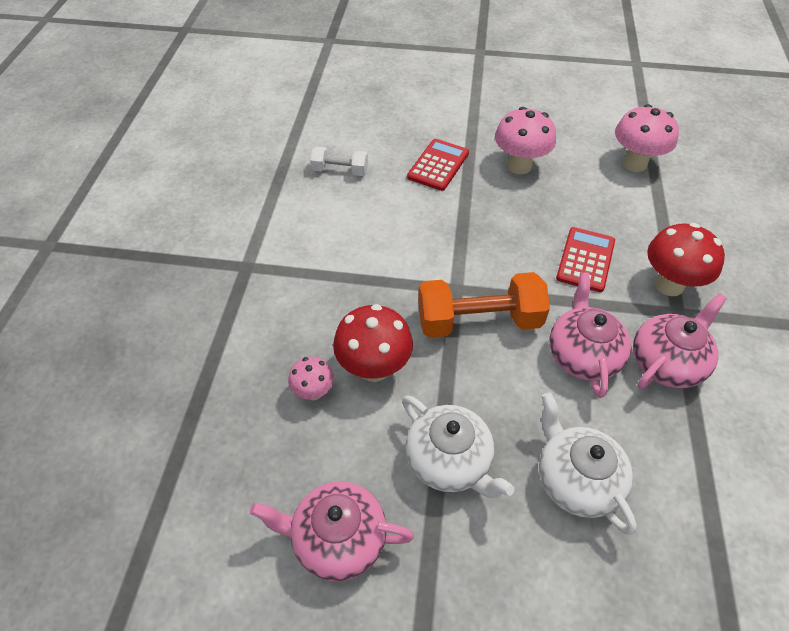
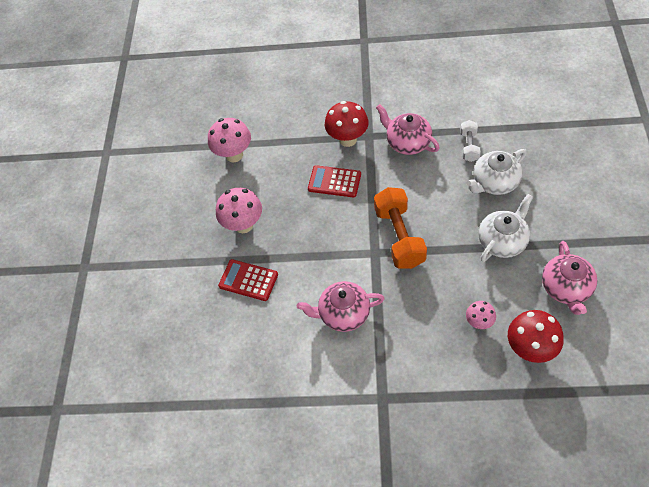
camera: 90 degrees left, 5 degrees up
white dumbbell [310,147,368,176] -> white dumbbell moved to [460,120,481,162]
red mushroom [333,304,413,382] -> red mushroom moved to [508,310,564,363]
pink teapot [549,273,631,398] -> pink teapot moved to [297,281,385,332]

